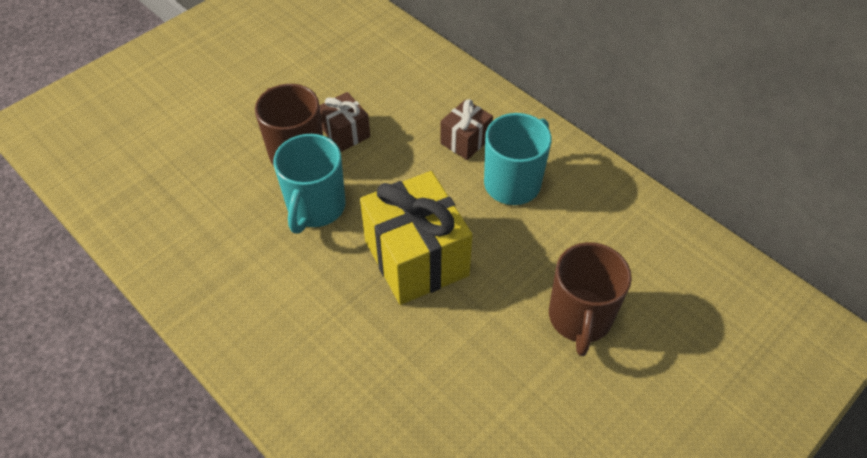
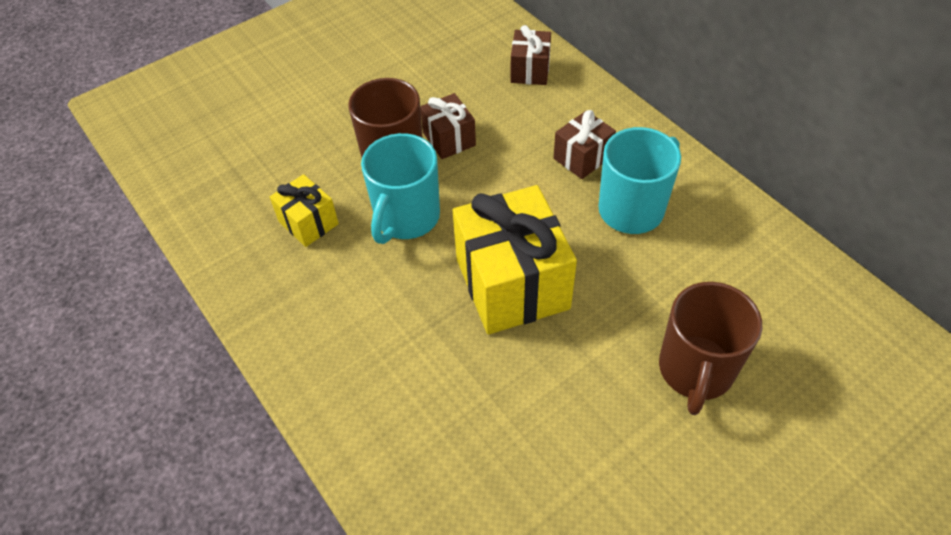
camera: 10 degrees right, 0 degrees up
none -> yellow gift [270,174,339,247]
none -> brown gift [510,25,551,85]

